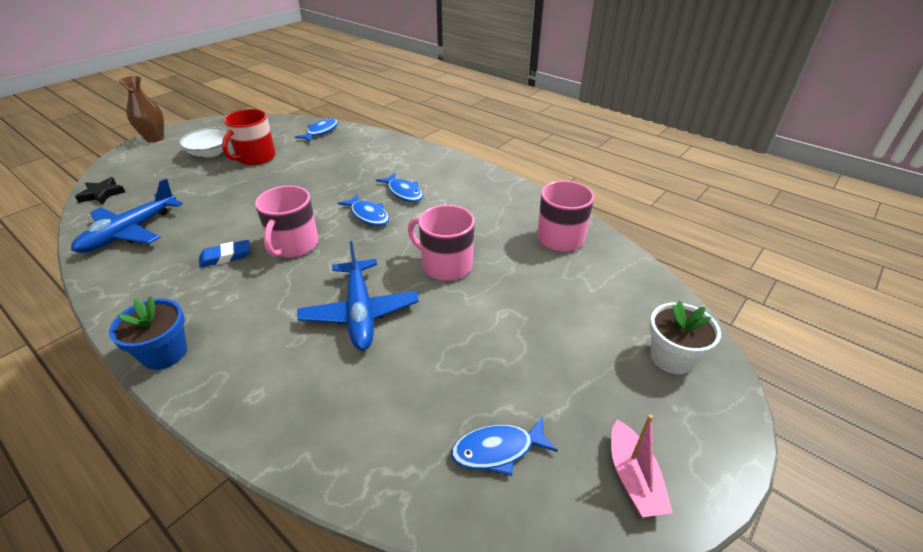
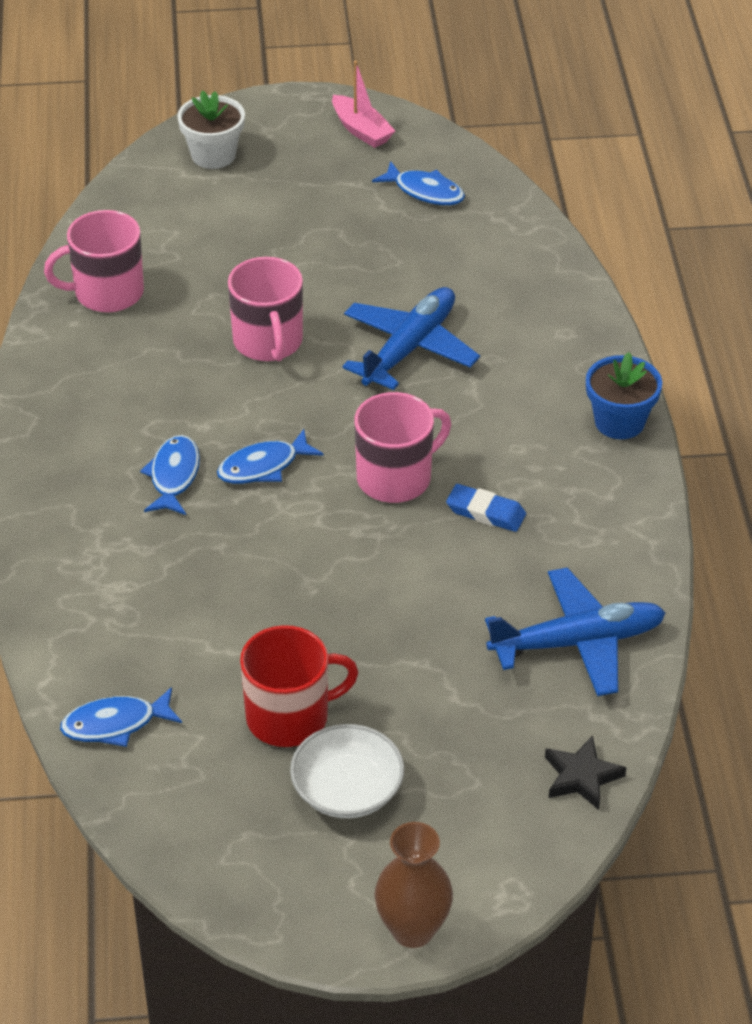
camera: 135 degrees left, 5 degrees up
blue fish [338,194,389,226] -> blue fish turned 120 degrees counterclockwise [217,429,323,484]
pink boat [611,414,673,517] -> pink boat turned 105 degrees clockwise [332,61,395,148]

